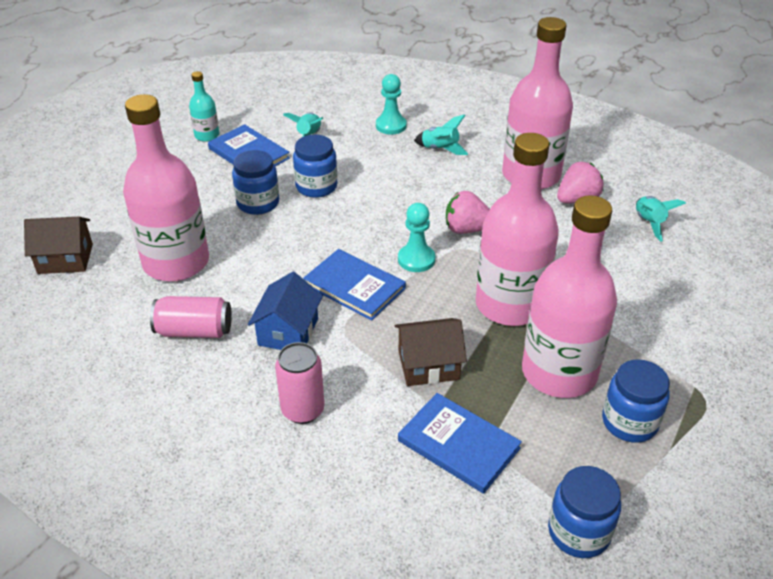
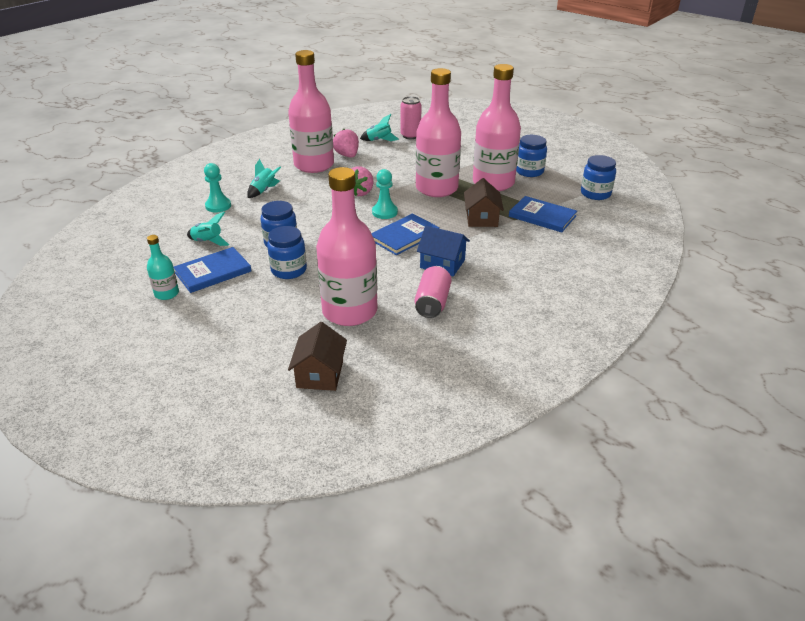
camera: 80 degrees left, 5 degrees down
pink can [275,342,325,424] -> pink can moved to [400,96,422,139]
blue book [398,393,522,494] -> blue book turned 75 degrees clockwise [509,196,577,233]

